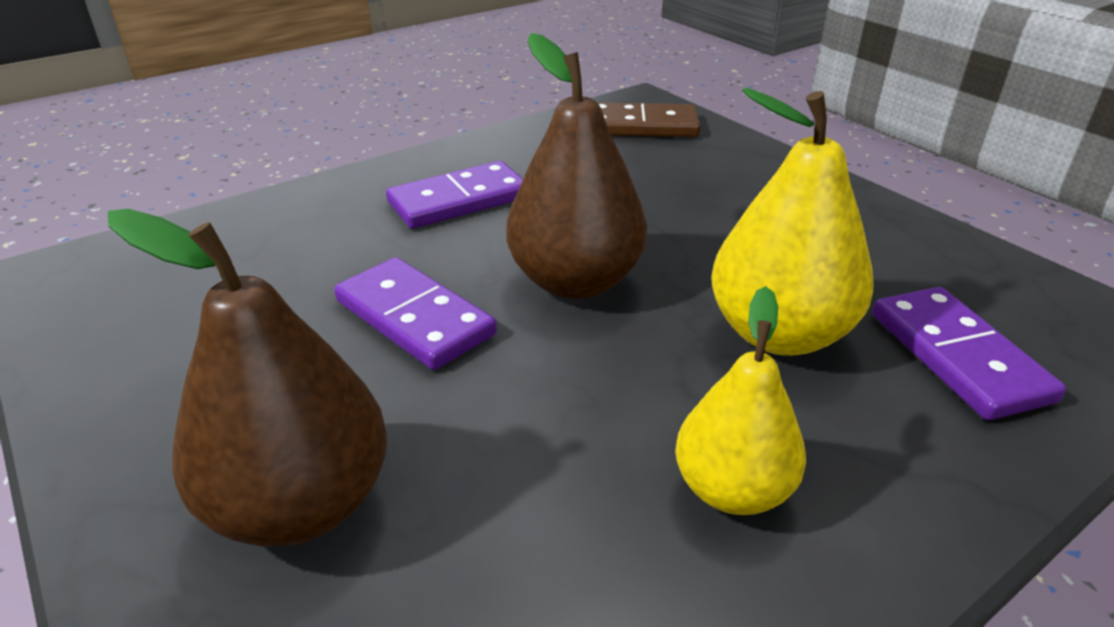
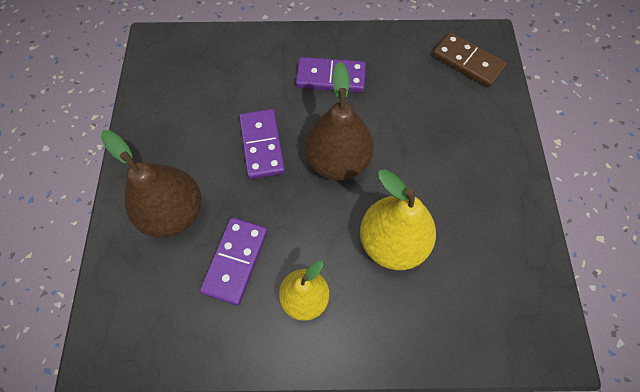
camera: 35 degrees right, 30 degrees up
purple domino [872,287,1066,420] -> purple domino moved to [200,217,268,305]

